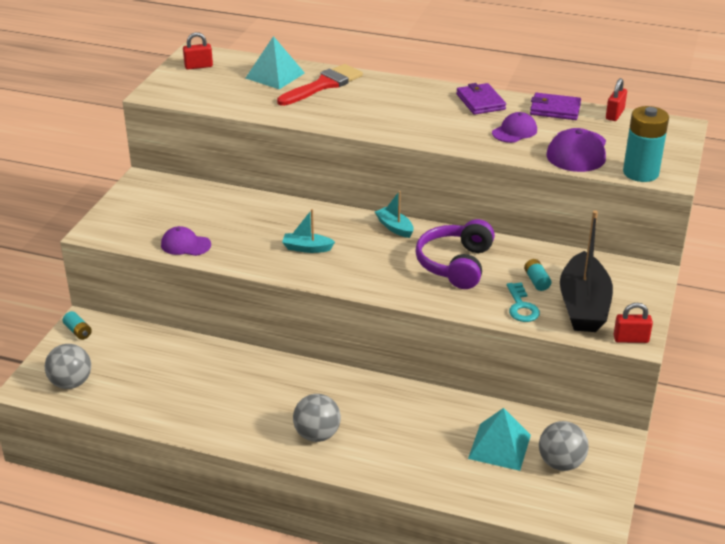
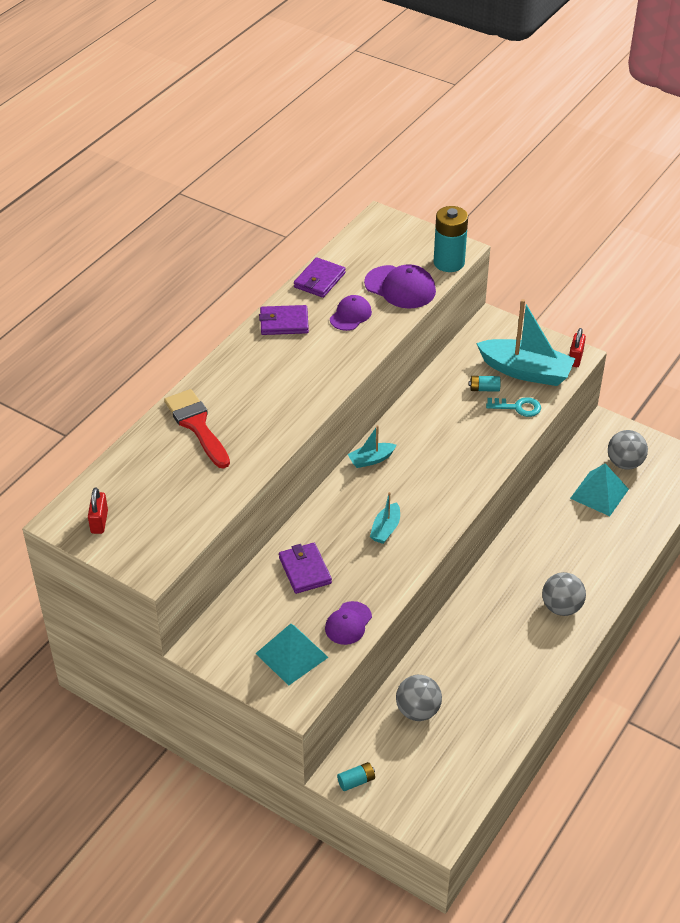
camera: 75 degrees left, 10 degrees up
grey ball [45,344,91,389] -> grey ball moved to [396,675,442,721]
turquoise pyramid [245,36,305,89] -> turquoise pyramid moved to [255,623,329,686]
purple headphones [415,219,495,289] -> none
purple cap [492,112,537,143] -> purple cap turned 60 degrees clockwise [330,295,372,331]
black boat [560,210,613,332] -> turquoise boat [476,299,576,386]
red padlock [606,78,627,121] -> none
none -> purple wallet [279,543,332,594]

